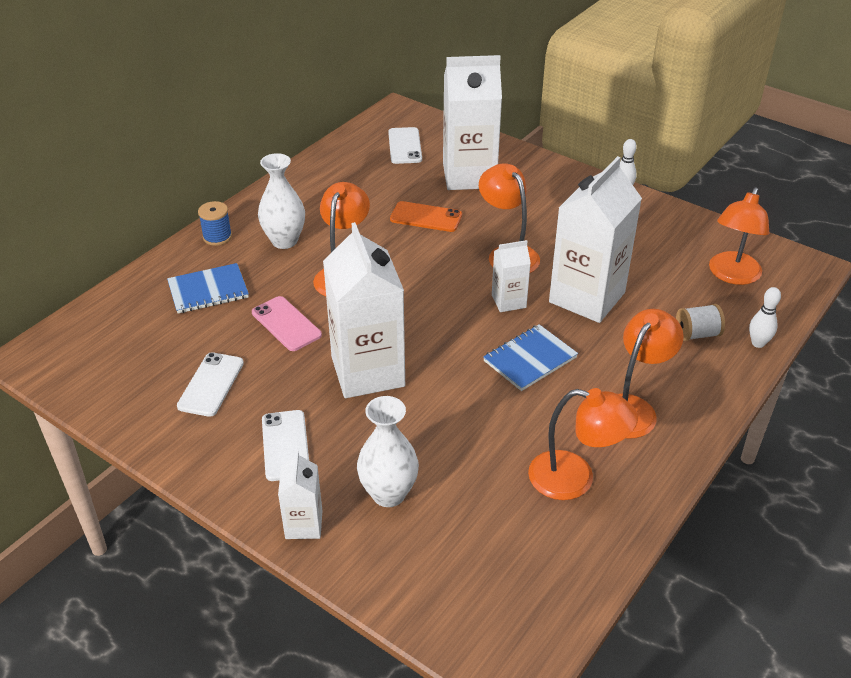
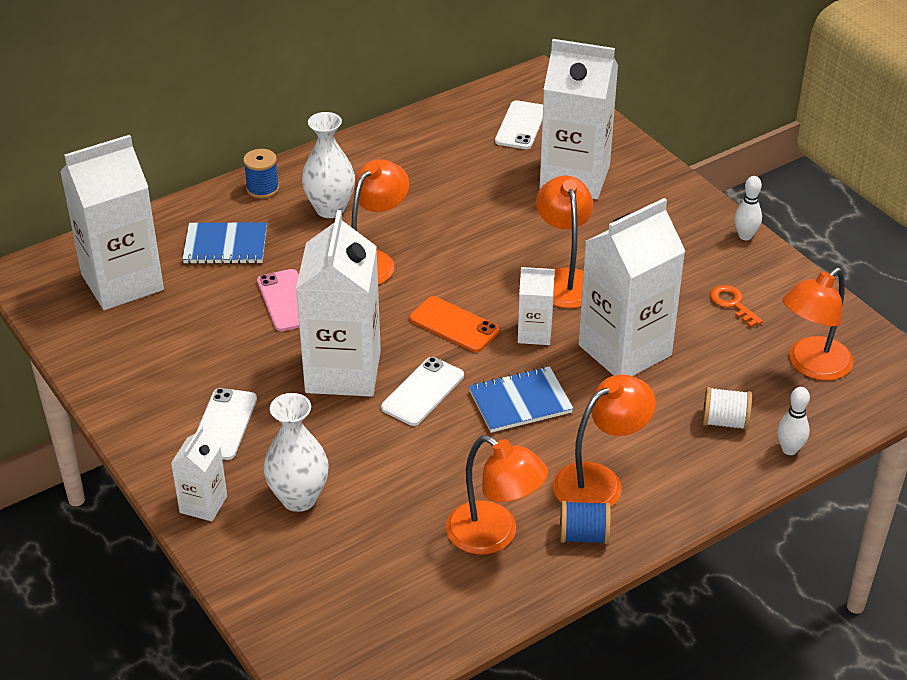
camera: 20 degrees right, 0 degrees up
white phone [177,352,244,417] -> white phone moved to [381,357,464,426]
orange phone [390,201,462,232] -> orange phone moved to [409,296,500,352]
none -> white carton [60,135,164,310]
none -> blue spool [560,501,611,544]
none -> orange key [710,285,763,327]

